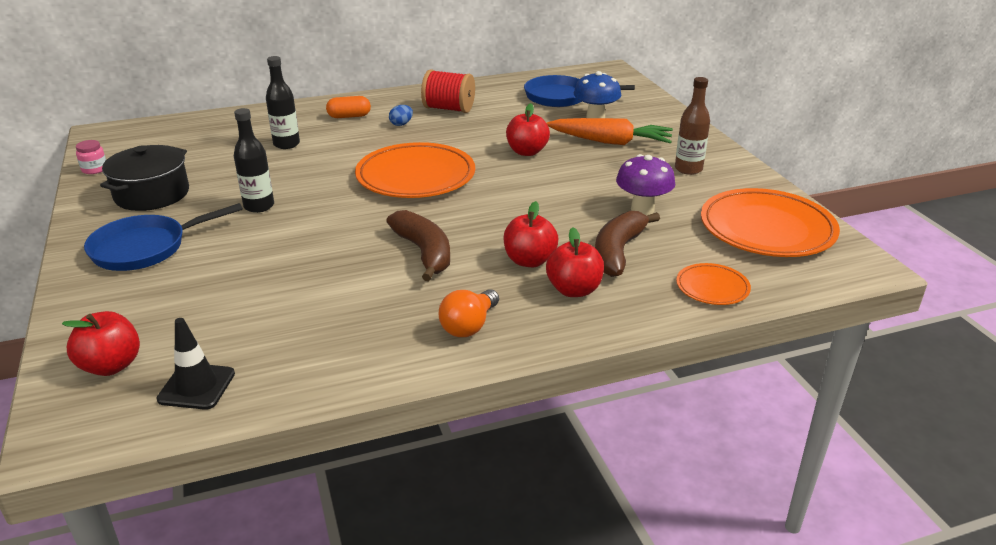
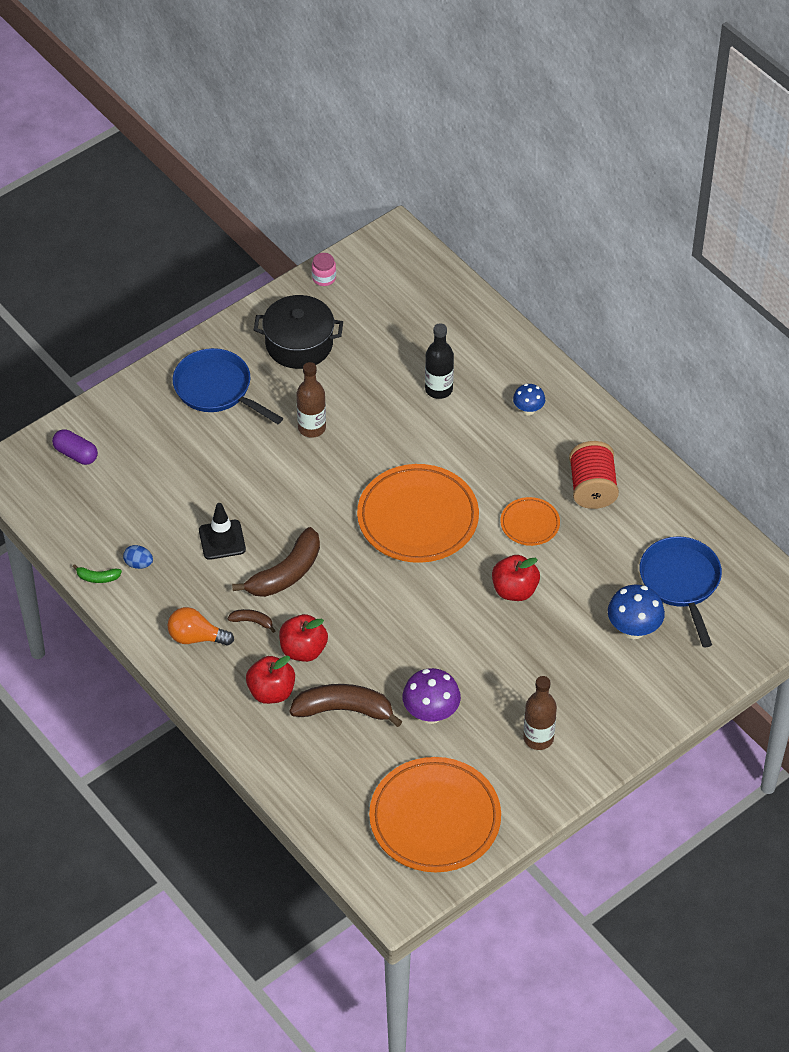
camera: 70 degrees right, 20 degrees up
red apple [62,311,140,376] -> purple capsule [52,429,98,465]
black traffic cone [157,318,235,410] -> black traffic cone moved to [199,503,246,560]
black bottle [234,108,274,213] -> brown bottle [296,362,326,438]
orange capsule [326,96,371,118] -> blue mushroom [513,384,545,416]
blue egg [389,105,413,126] -> blue egg moved to [123,545,153,569]
orange carrot [547,118,673,145] -> none
orange plate [676,263,751,305] -> orange plate moved to [500,497,560,546]
none -> green banana [72,564,122,583]
none -> brown banana [228,609,276,633]

